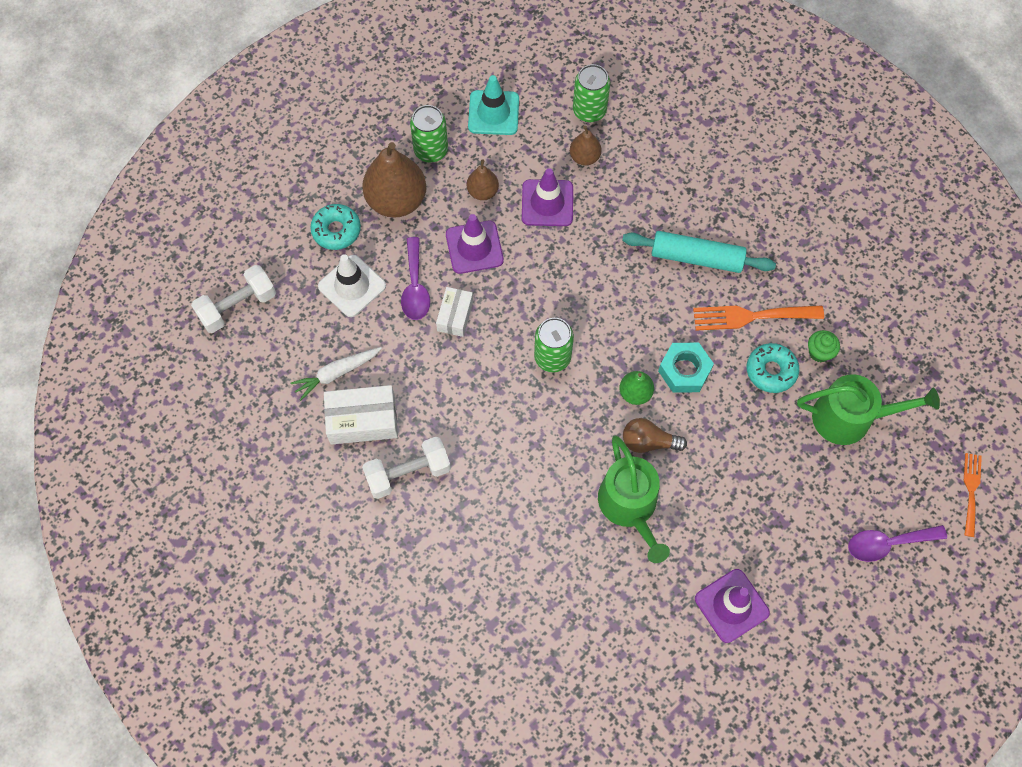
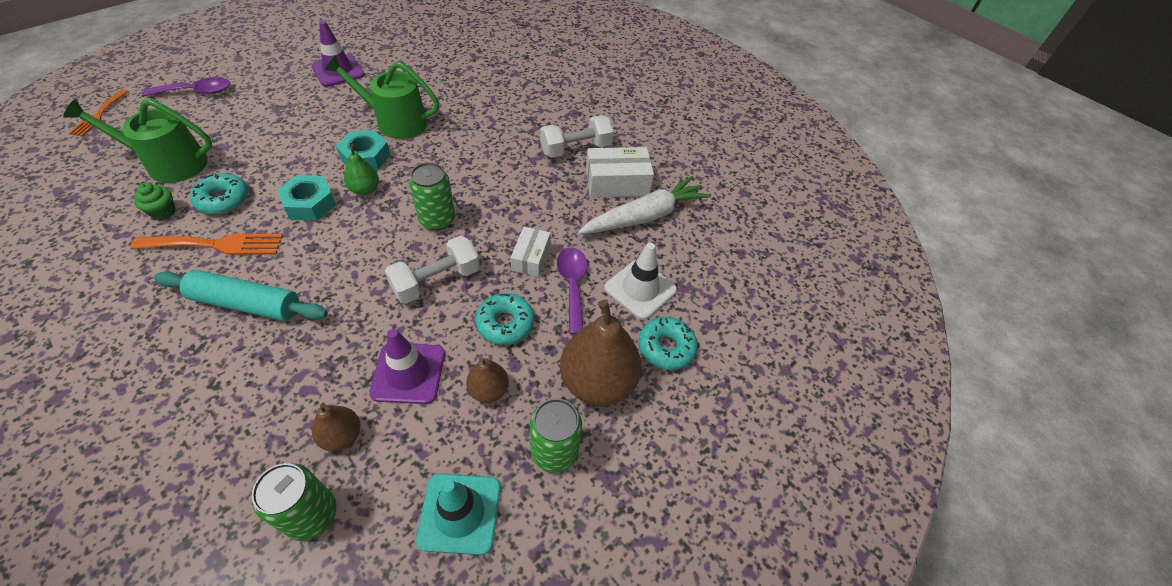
camera: 175 degrees right, 15 degrees down
white dumbbell [191,265,276,333] -> white dumbbell moved to [385,236,480,304]
white carrot [291,347,382,401] -> white carrot [578,176,711,234], size x1.60
purple traffic cone [446,214,504,274] -> turquoise donut [475,293,534,345]
green watering can [598,435,670,563] -> green watering can turned 60 degrees counterclockwise [324,55,440,139]
brown light bulb [623,418,687,453] -> turquoise nut [336,130,390,170]

